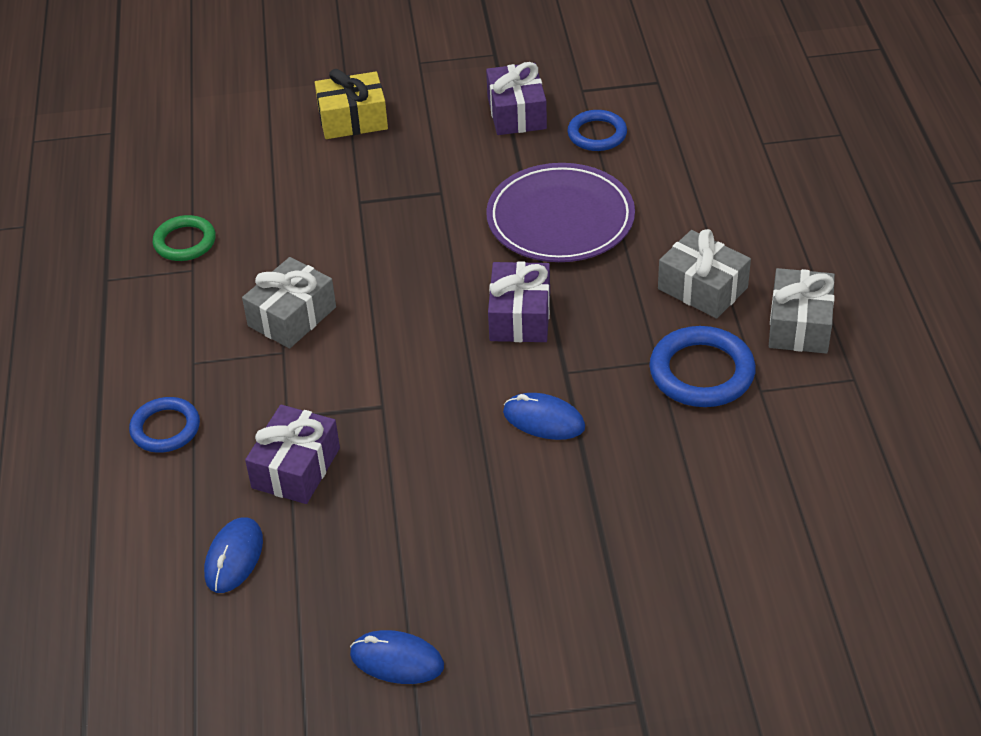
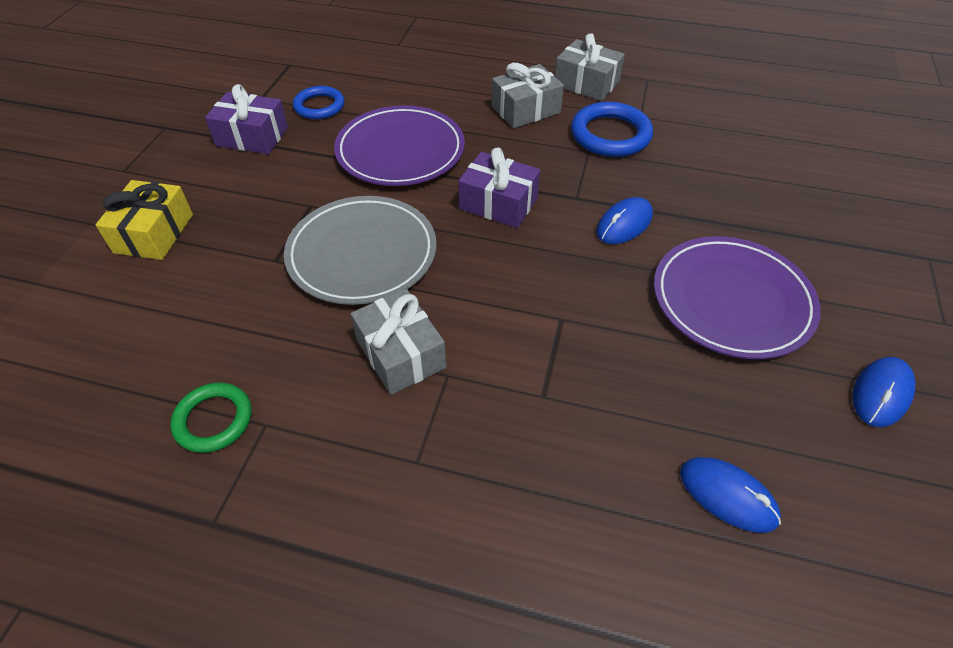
camera: 70 degrees left, 5 degrees up
blue ring [129,397,200,453] -> none
purple gift [245,405,340,504] -> none
none -> grey plate [284,196,437,305]
none -> purple plate [654,236,821,359]

